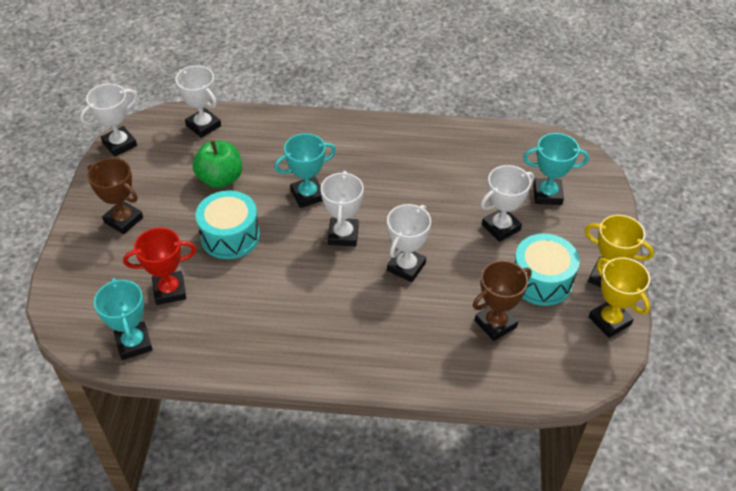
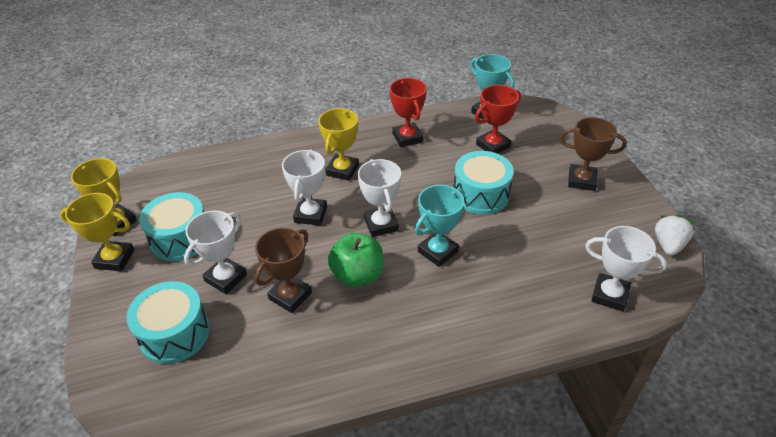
camera: 160 degrees right, 5 degrees down
white trophy [80,84,137,157] -> white strawberry [655,215,694,256]
green apple [193,140,242,188] -> green apple moved to [328,233,384,287]
brown trophy [473,260,532,341] -> brown trophy moved to [254,228,312,313]
turquoise trophy [523,133,589,205] -> turquoise drum [126,281,210,364]
none -> yellow trophy [318,108,359,181]
none -> red trophy [390,78,427,148]

